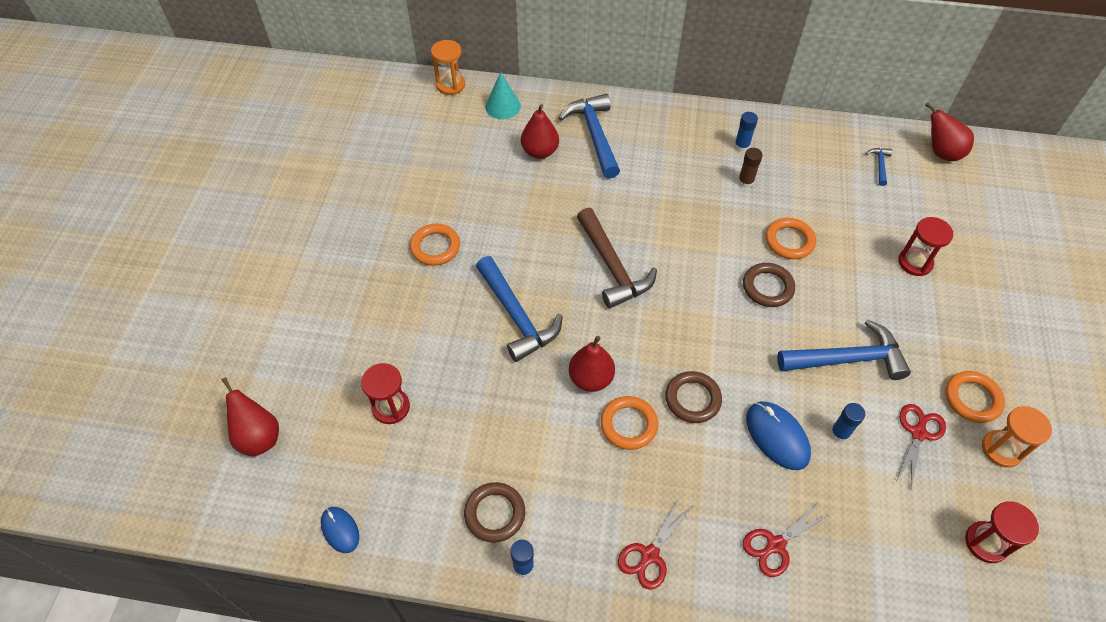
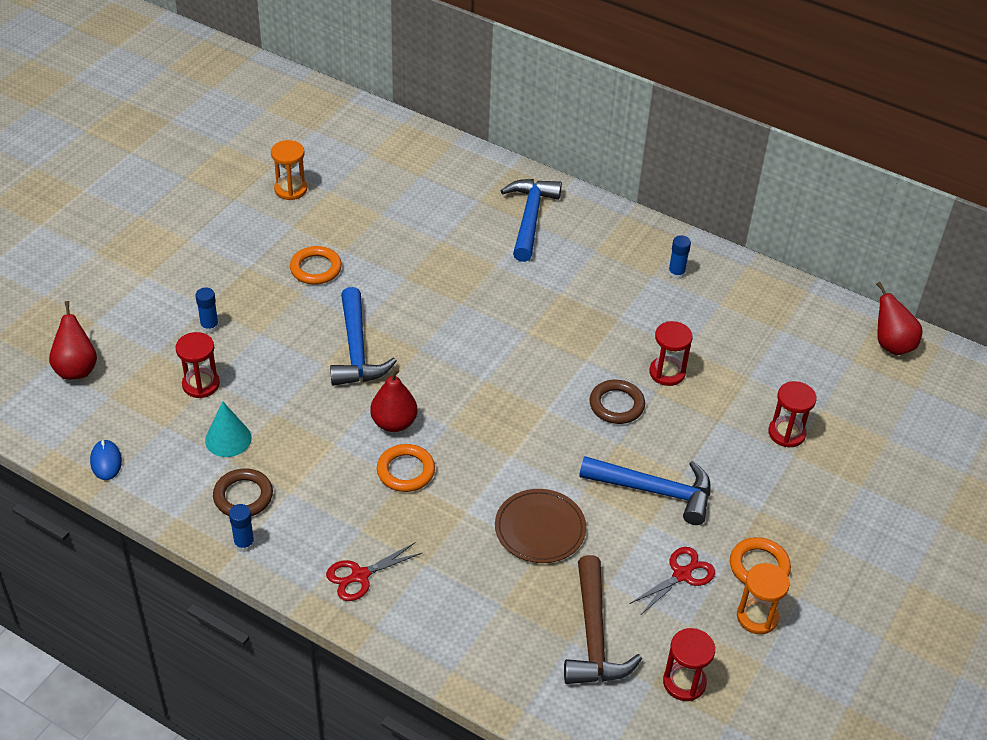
camera: 20 degrees right, 10 degrees down
orange hourglass [431,40,465,95] -> orange hourglass moved to [271,140,307,200]
turquoise cone [485,72,521,119] -> turquoise cone moved to [205,401,252,457]
red pear [521,104,559,159] -> none
brown hammer [577,208,657,308] -> brown hammer moved to [564,555,642,684]
brown ring [665,371,722,423] -> none
brown glue stick [738,148,763,188] -> none
red scissors [742,503,832,577] -> none
blue mouse [746,401,811,470] -> brown plate [495,489,586,563]
orange ring [766,218,816,259] -> red hourglass [649,321,693,386]
blue glue stick [830,403,865,442] -> blue glue stick moved to [195,287,219,333]
blue hammer [866,148,892,186] -> none

